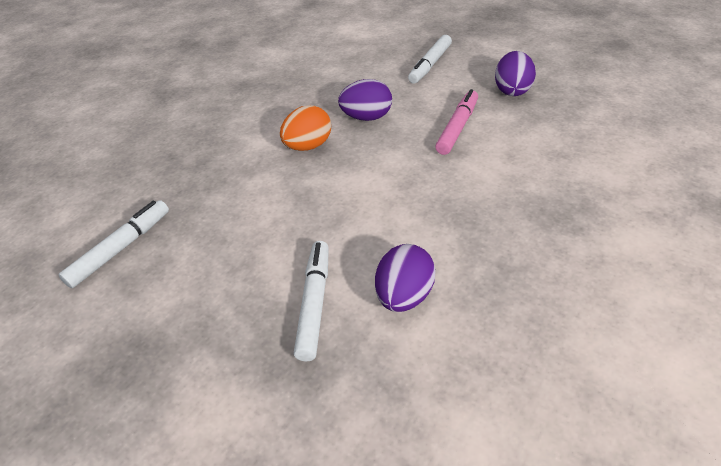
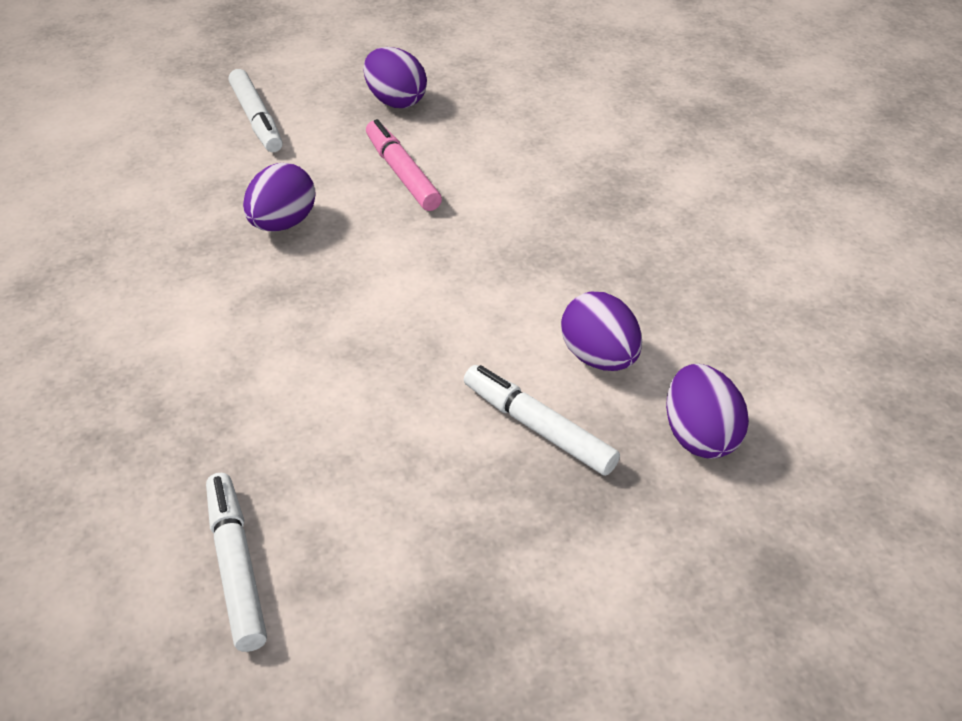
camera: 55 degrees left, 0 degrees up
orange egg [280,105,331,151] -> none
none -> purple egg [666,364,749,459]

